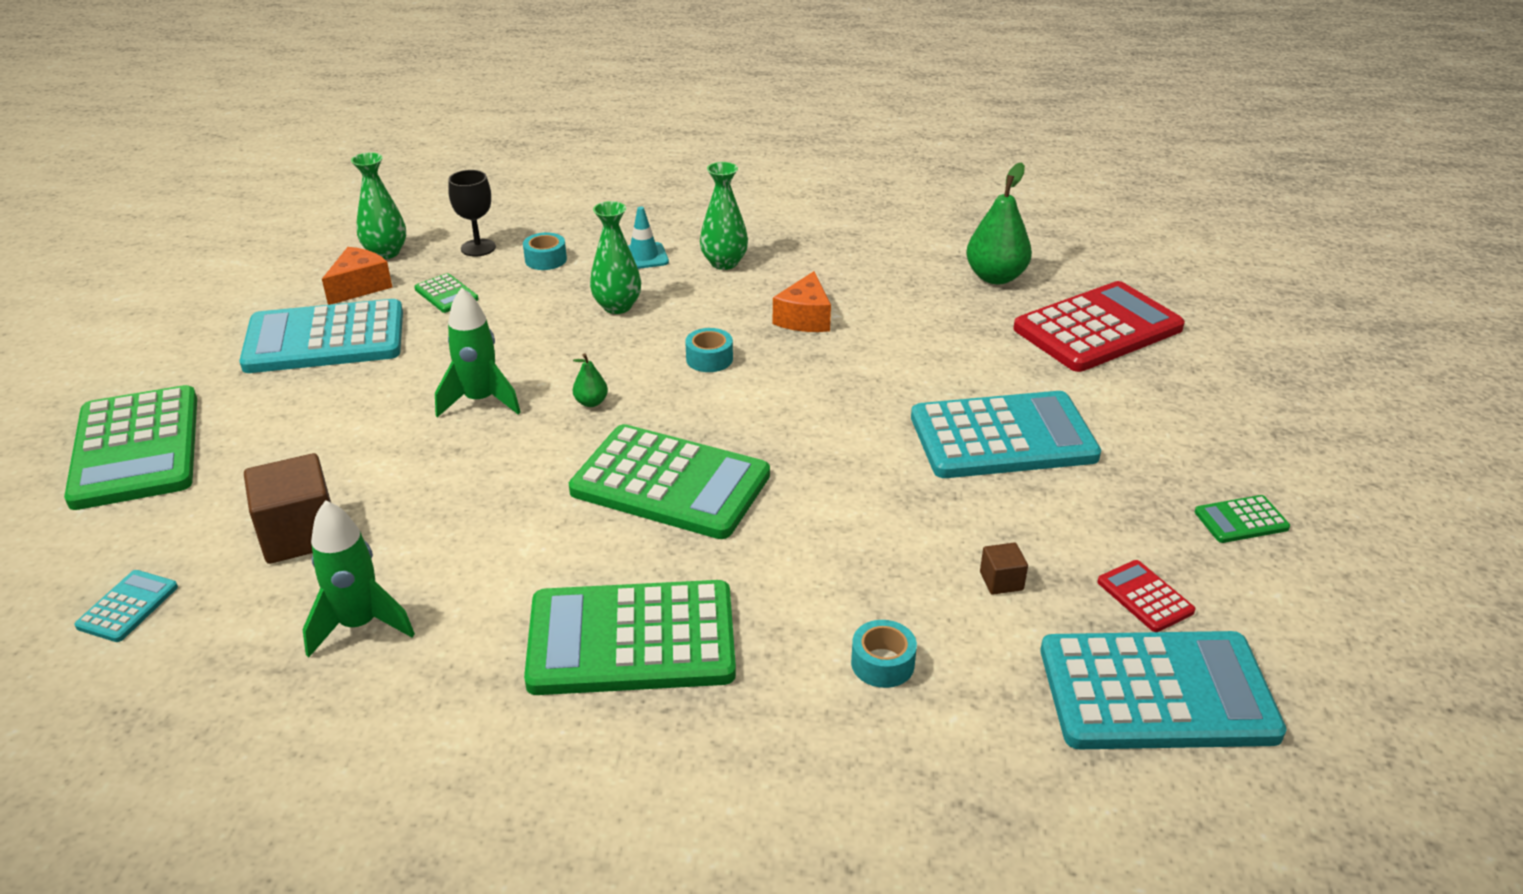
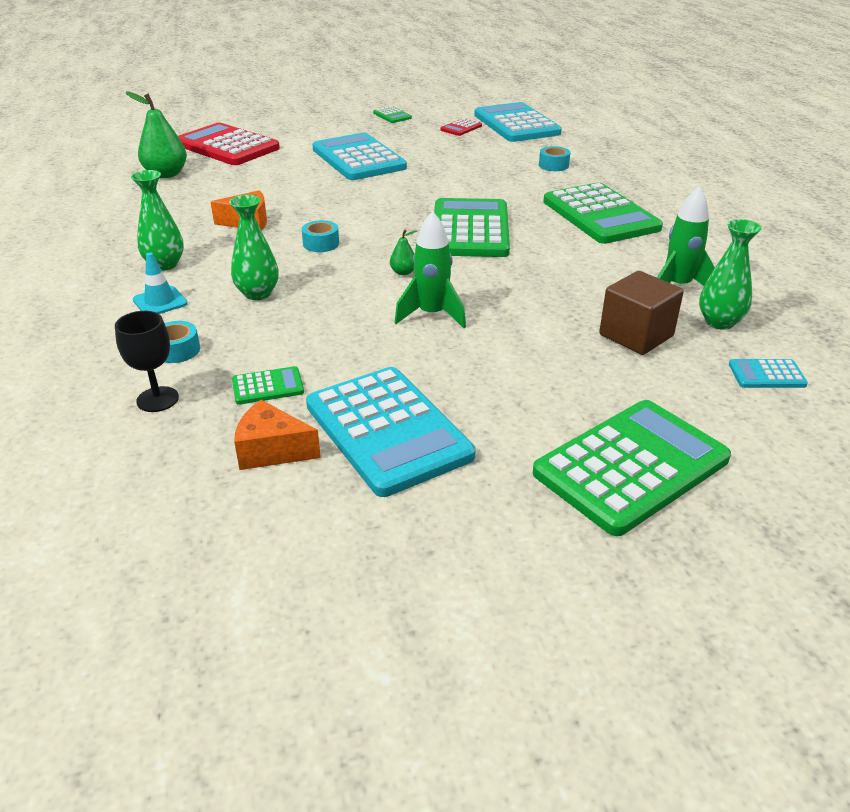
camera: 110 degrees left, 0 degrees up
green vase [351,152,406,259] -> green vase moved to [699,219,762,330]
green calculator [414,273,478,313] -> green calculator turned 45 degrees clockwise [232,366,304,405]
brown cube [980,542,1028,595] -> none

